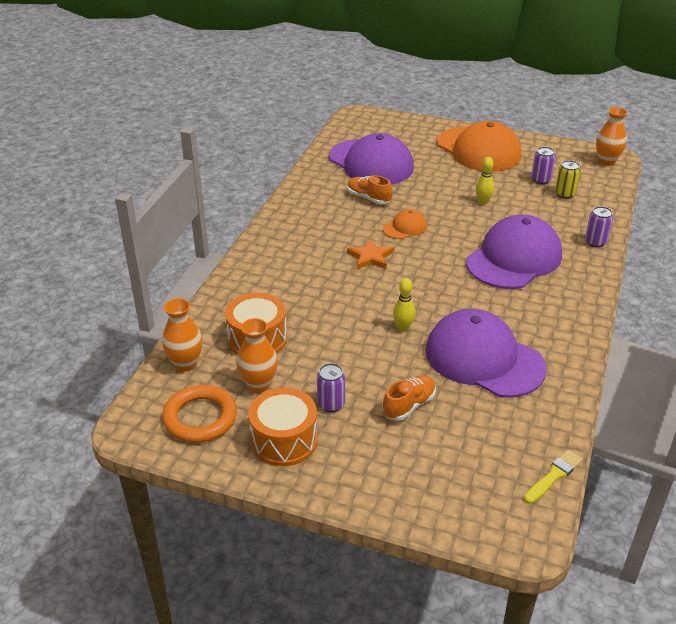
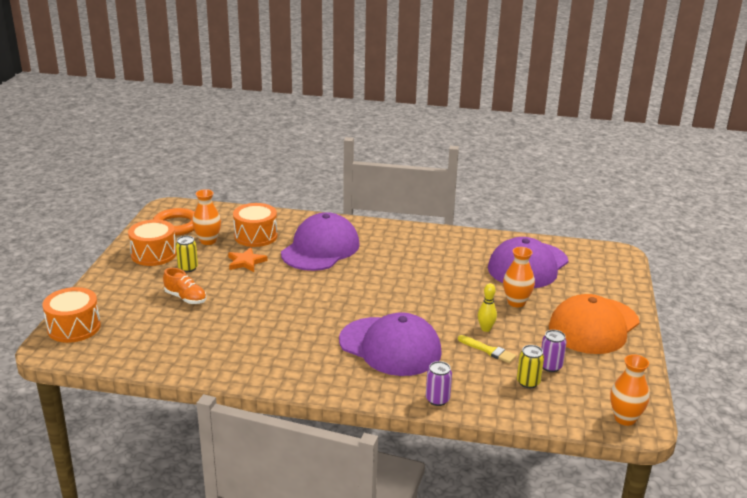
camera: 80 degrees right, 10 degrees down
orange vase [162,298,202,371] -> orange vase moved to [503,247,535,308]
purple can [317,363,345,412] -> yellow can [176,236,198,272]
orange star [347,239,394,269] -> orange star moved to [228,247,268,272]
orange shoe [348,175,392,204] -> none
orange cap [383,209,427,239] -> none
yellow bowling pin [393,278,415,331] -> none
purple cap [426,309,547,398] -> purple cap moved to [281,212,360,271]
yellow brush [524,450,583,504] -> yellow brush moved to [458,335,516,363]
none -> orange drum [42,287,101,343]

